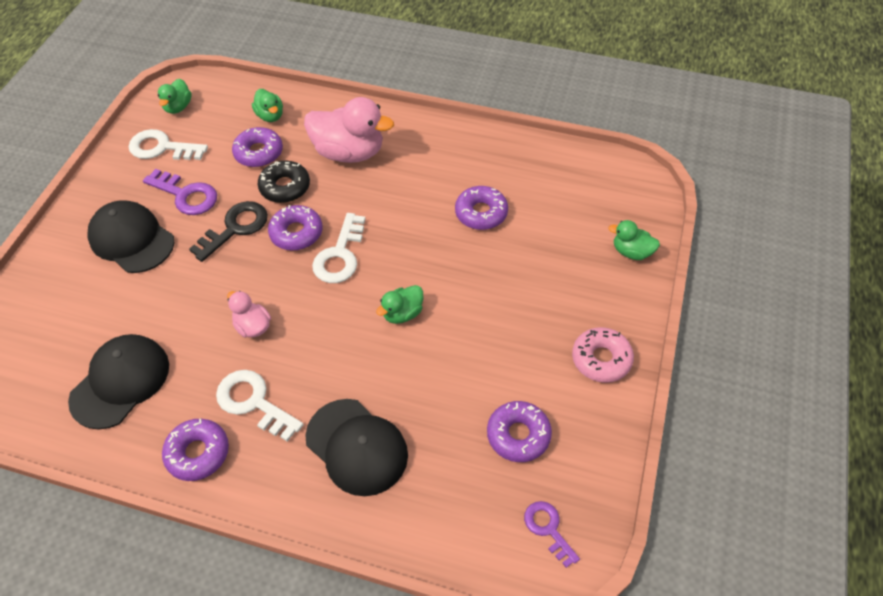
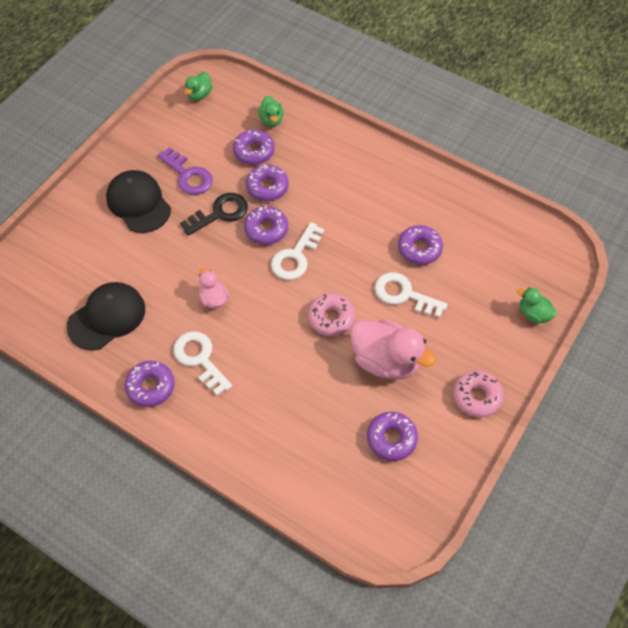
camera: 15 degrees right, 5 degrees up
white key [129,129,208,160] -> white key moved to [375,272,448,318]
black donut [258,161,310,203] -> purple donut [246,165,289,201]
pink duck [304,97,394,163] -> pink duck moved to [350,319,436,380]
black cap [305,399,408,496] -> none
green duck [376,285,423,324] -> pink donut [308,293,355,336]
purple key [524,501,580,568] -> none

